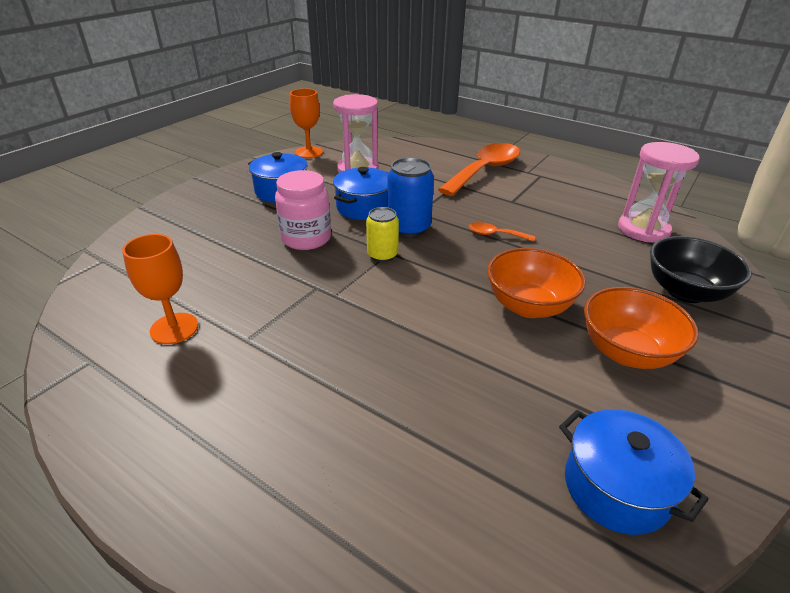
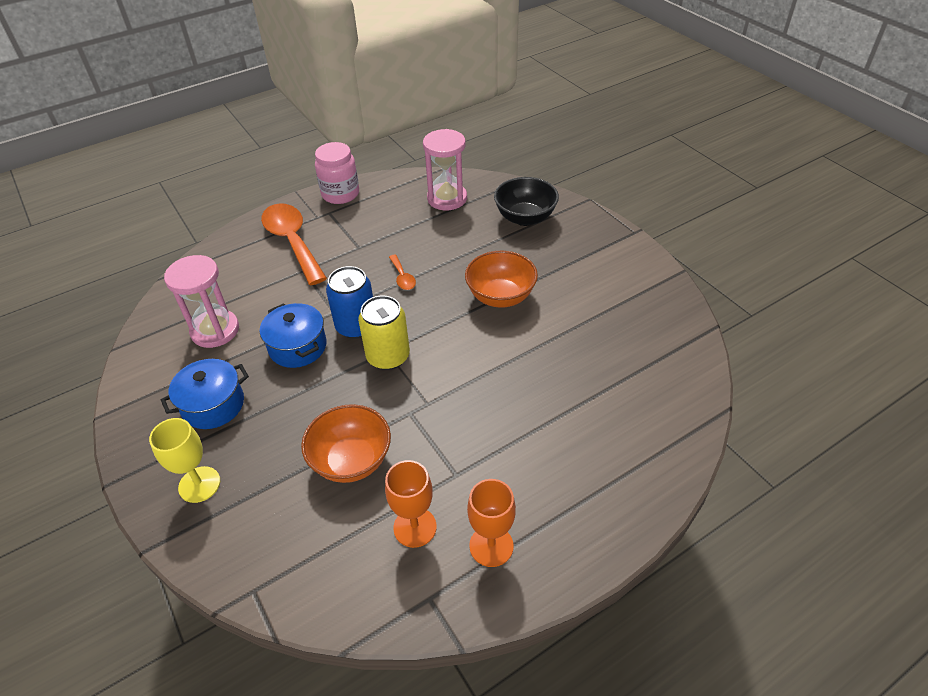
camera: 65 degrees left, 10 degrees up
pink jar [275,170,331,250] -> pink jar moved to [315,142,359,204]
orange goblet [290,88,323,158] -> orange goblet moved to [467,479,516,567]
yellow can [366,207,399,262] -> yellow can [358,296,410,370], size x1.52
orange spoon [469,222,535,242] -> orange spoon turned 60 degrees counterclockwise [389,254,416,290]
blue pot [559,409,709,535] -> none
orange bowl [584,287,699,369] -> orange bowl moved to [301,404,391,483]
none -> yellow goblet [149,418,220,503]

